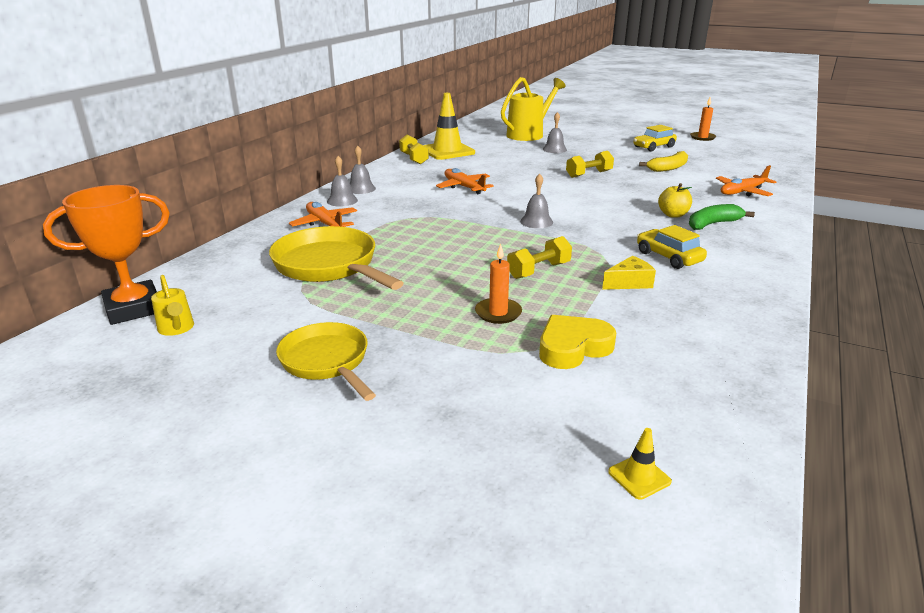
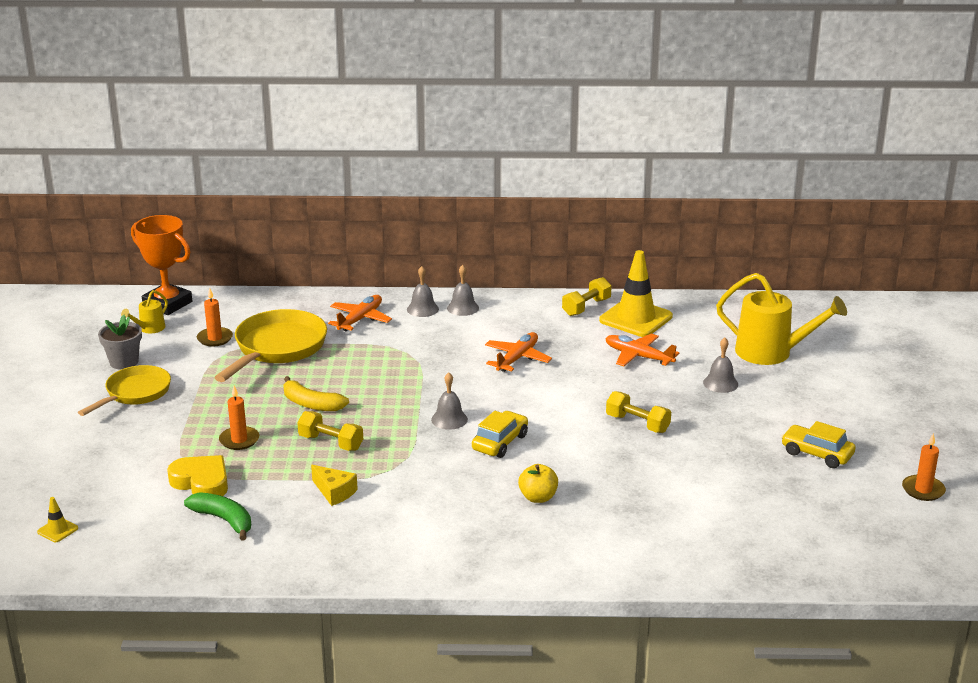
camera: 65 degrees right, 0 degrees up
yellow car [637,225,707,269] -> yellow car moved to [472,411,528,458]
yellow banana [639,151,688,172] -> yellow banana moved to [283,376,349,411]
green banana [689,204,755,230] -> green banana moved to [184,492,251,541]
orange plane [716,165,776,196] -> orange plane moved to [605,334,679,366]
none -> grey flower pot [98,315,142,370]
none -> orange candle [197,288,233,347]

